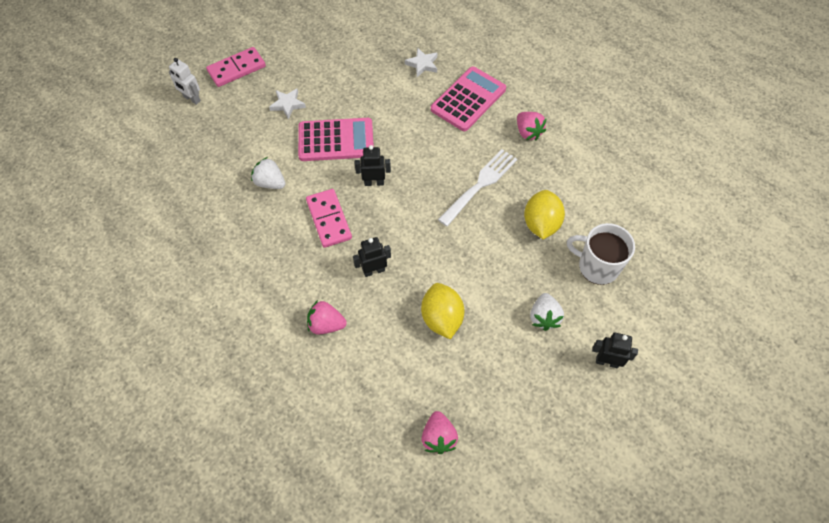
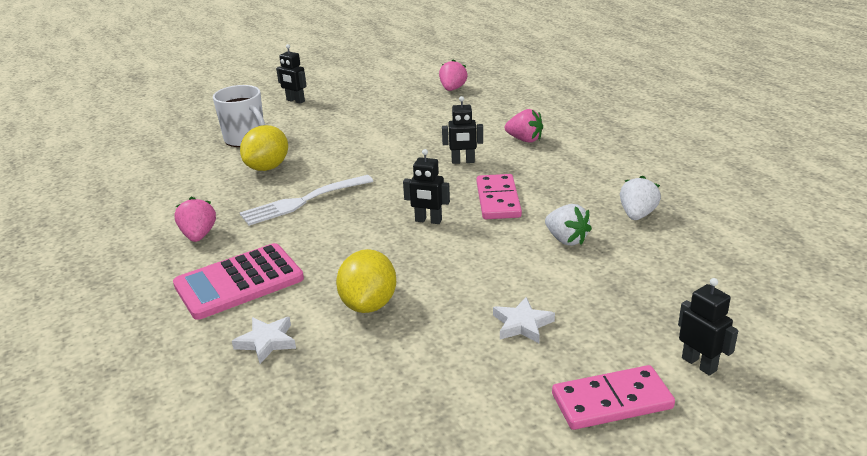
camera: 160 degrees left, 30 degrees down
white robot [169,58,201,105] -> black robot [678,278,738,376]
pink calculator [298,118,374,161] -> none
yellow lemon [421,283,464,339] -> yellow lemon moved to [336,249,396,313]
white strawberry [530,293,564,331] -> white strawberry moved to [620,176,661,220]

